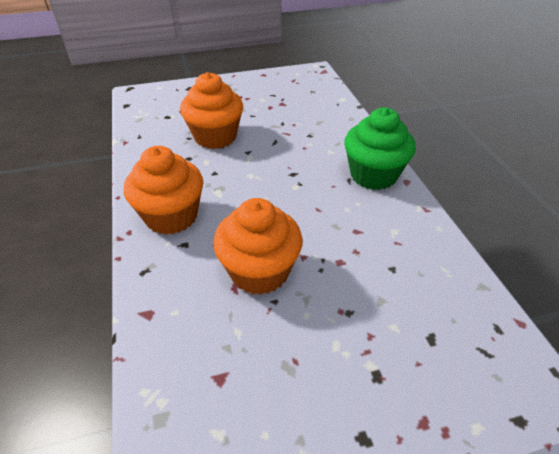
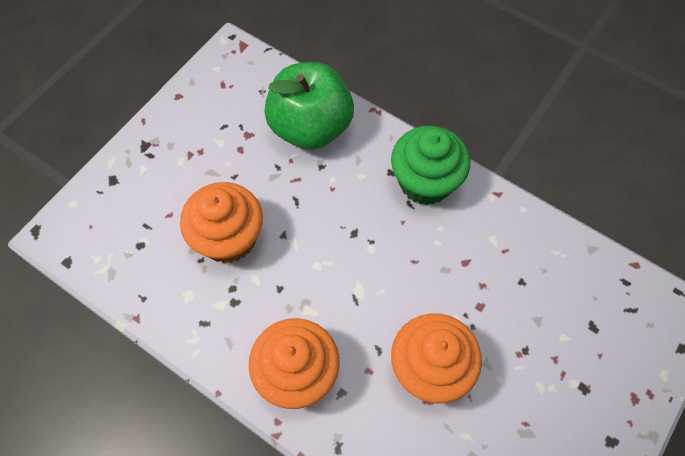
camera: 40 degrees left, 20 degrees up
none -> green apple [264,62,354,150]

